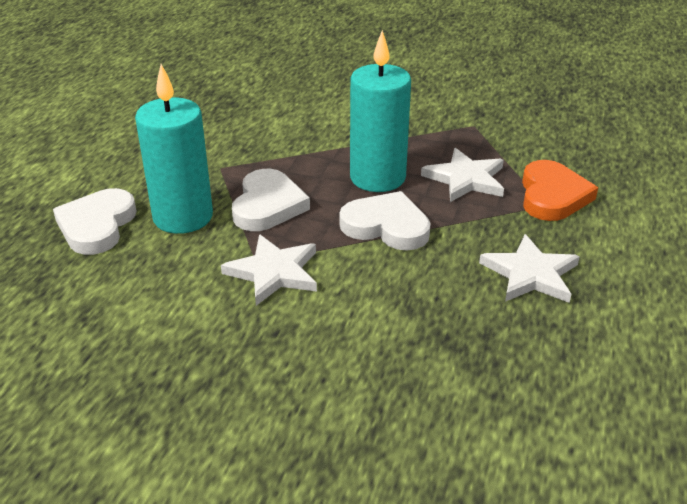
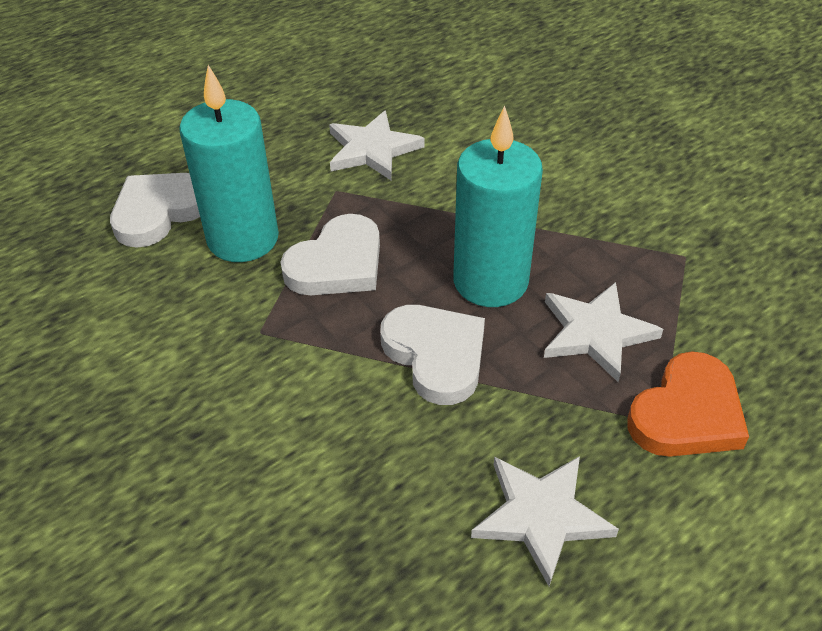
camera: 35 degrees right, 10 degrees up
white star [221,234,317,306] -> white star moved to [329,111,425,180]

